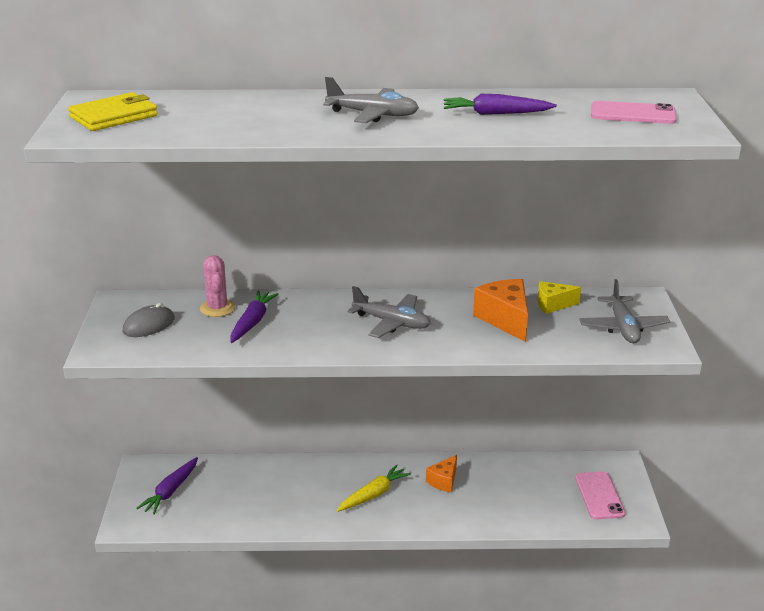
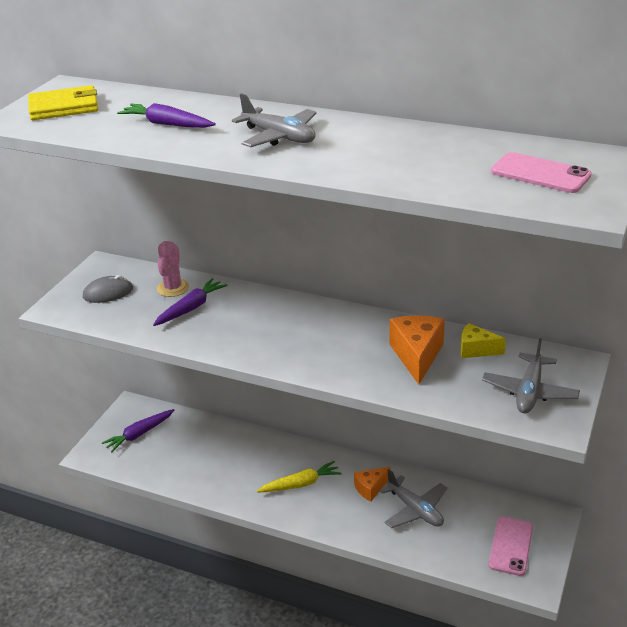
camera: 25 degrees right, 5 degrees up
grey plane [347,286,431,338] -> grey plane moved to [379,469,448,528]
purple carrot [444,94,557,115] -> purple carrot moved to [117,103,216,128]

